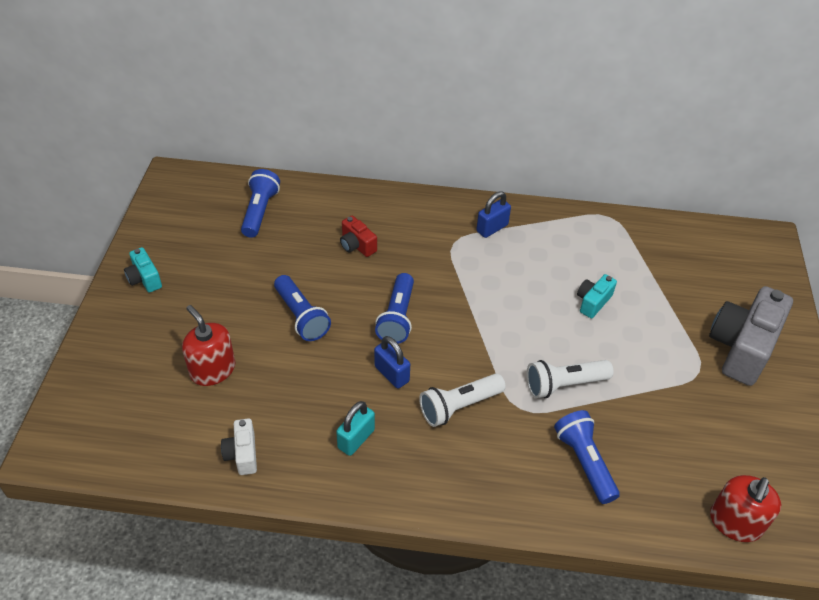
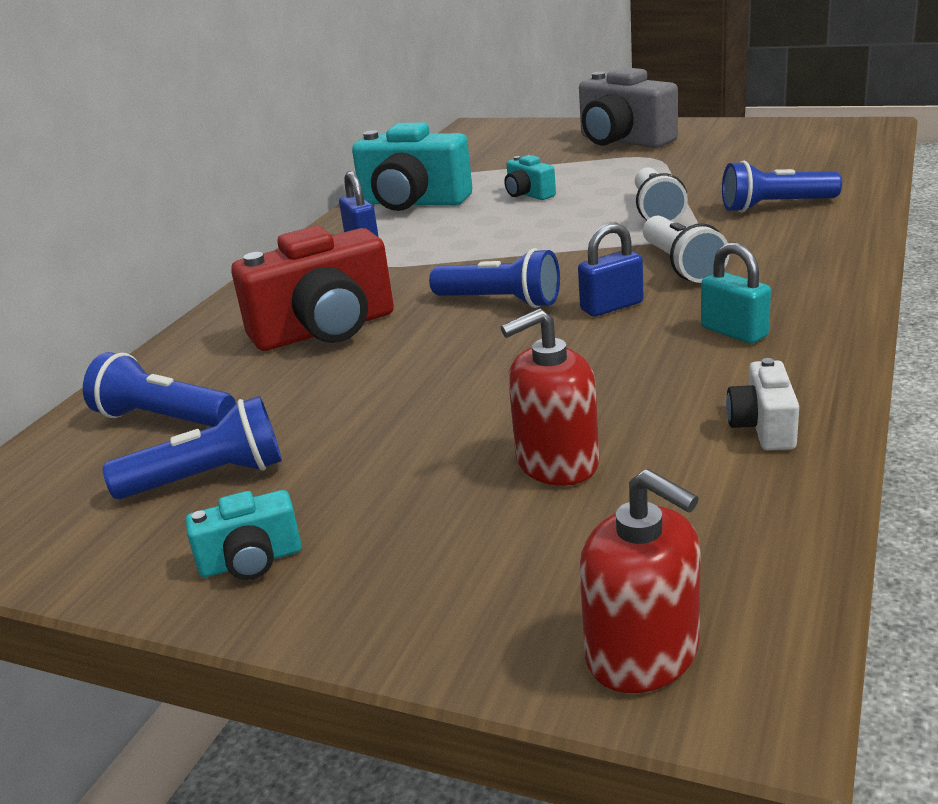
camera: 70 degrees left, 20 degrees down
white camera [221,418,257,475] -> white camera turned 90 degrees clockwise [726,358,799,450]
blue flashlight [274,275,331,341] -> blue flashlight moved to [103,396,282,499]
red camera [340,216,377,257] -> red camera [231,226,394,351], size x2.05
red soap dispenser [710,475,781,542] -> red soap dispenser moved to [580,469,701,693]
none -> turquoise camera [352,123,472,211]

